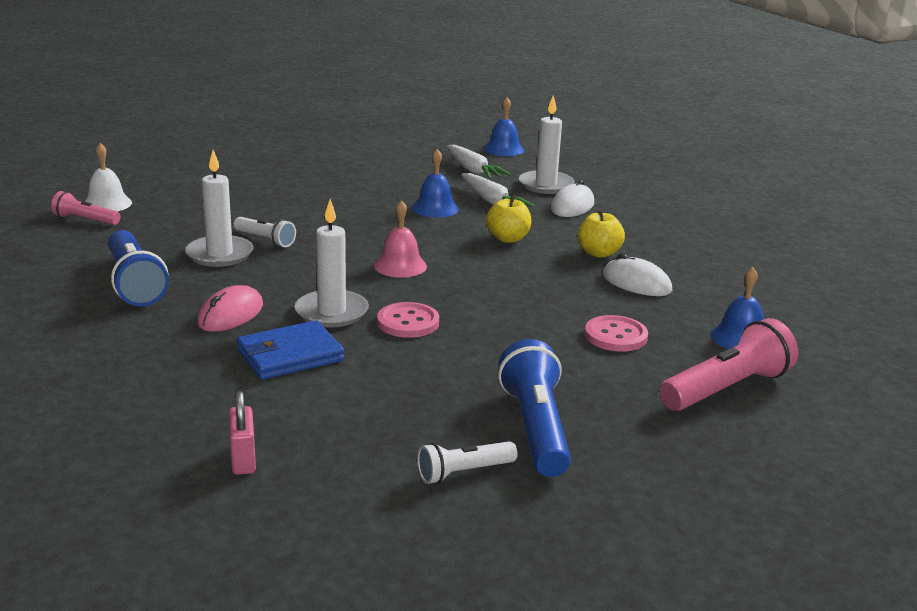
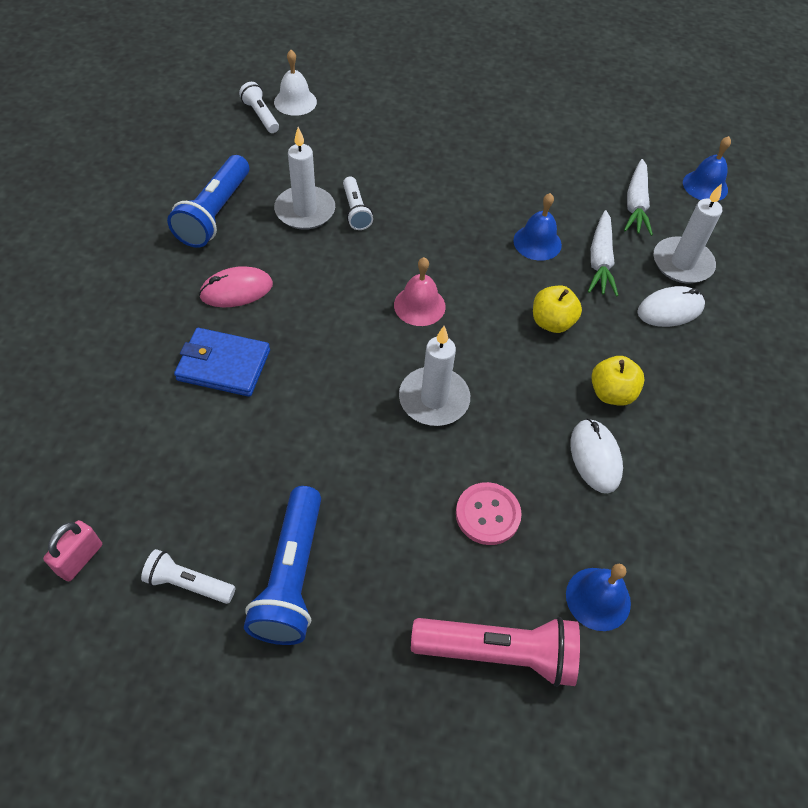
camera: 40 degrees right, 30 degrees up
pink flashlight [51,191,120,225] -> white flashlight [239,82,279,133]
pink padlock [229,391,256,475] -> pink padlock moved to [43,520,102,582]
white candle [294,199,369,327] -> white candle moved to [399,326,470,426]
pink button [377,302,439,338] -> none
blue flashlight [498,339,571,477] -> blue flashlight turned 150 degrees clockwise [244,486,321,645]

